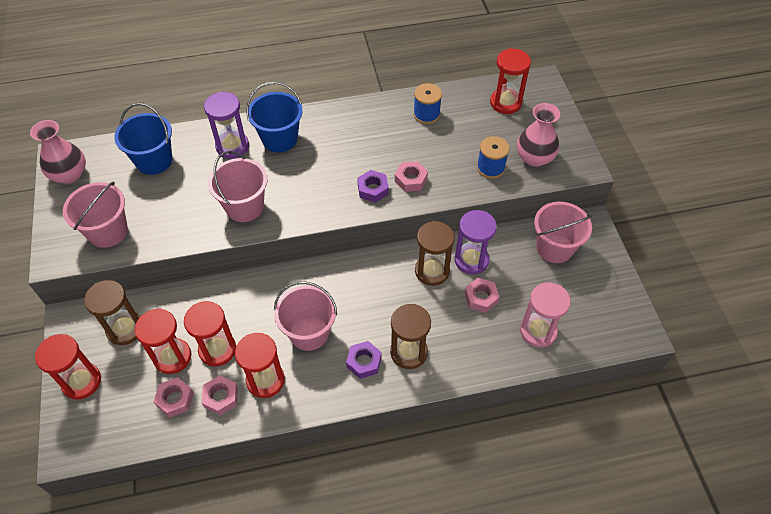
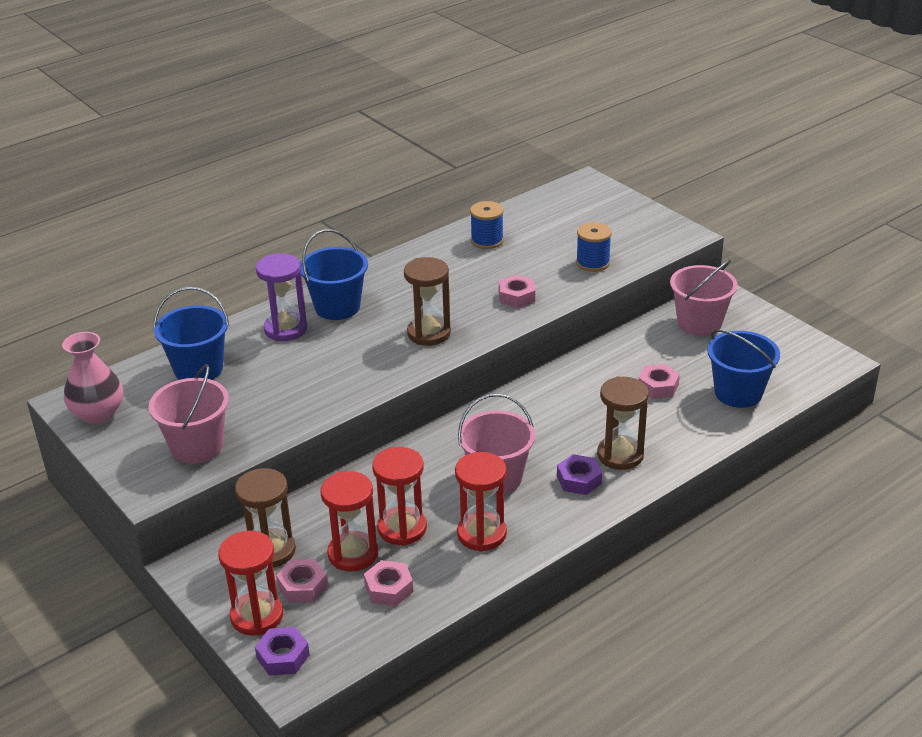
camera: 25 degrees left, 20 degrees down
pink nut [202,375,238,416] -> pink nut moved to [276,559,328,603]
pink bucket [208,151,268,222] -> none
purple nut [357,170,389,203] -> purple nut moved to [255,627,310,676]
brown hourglass [415,221,454,286] -> brown hourglass moved to [404,257,451,346]
purple hourglass [455,210,497,274] -> none
red hourglass [490,48,531,114] -> none
pink vase [517,103,560,167] -> none
pink hourglass [520,282,571,347] -> blue bucket [707,329,780,408]

